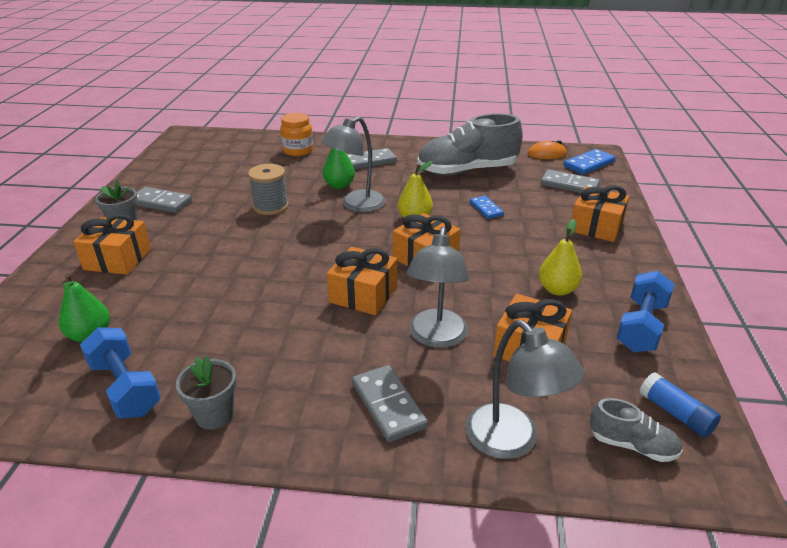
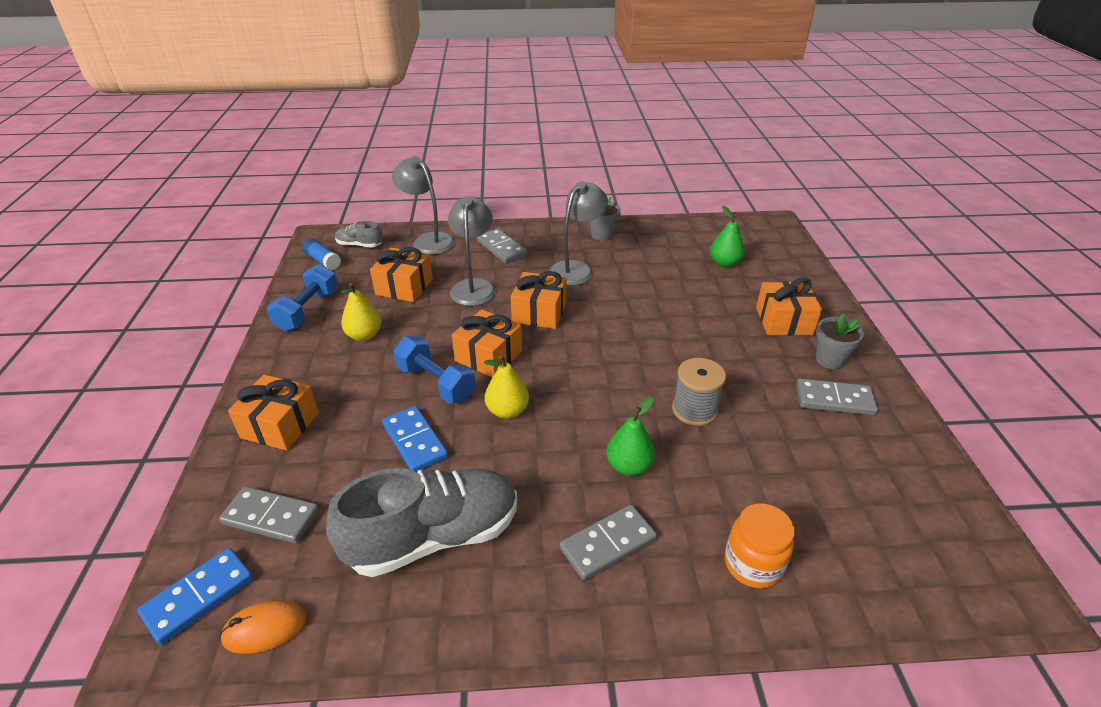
camera: 170 degrees right, 5 degrees up
blue dumbbell [80,327,161,418] -> blue dumbbell moved to [394,336,476,404]
grey lamp [321,117,386,212] -> grey lamp moved to [549,181,608,286]
blue domino [470,196,504,219] -> blue domino [382,406,448,471], size x1.52

